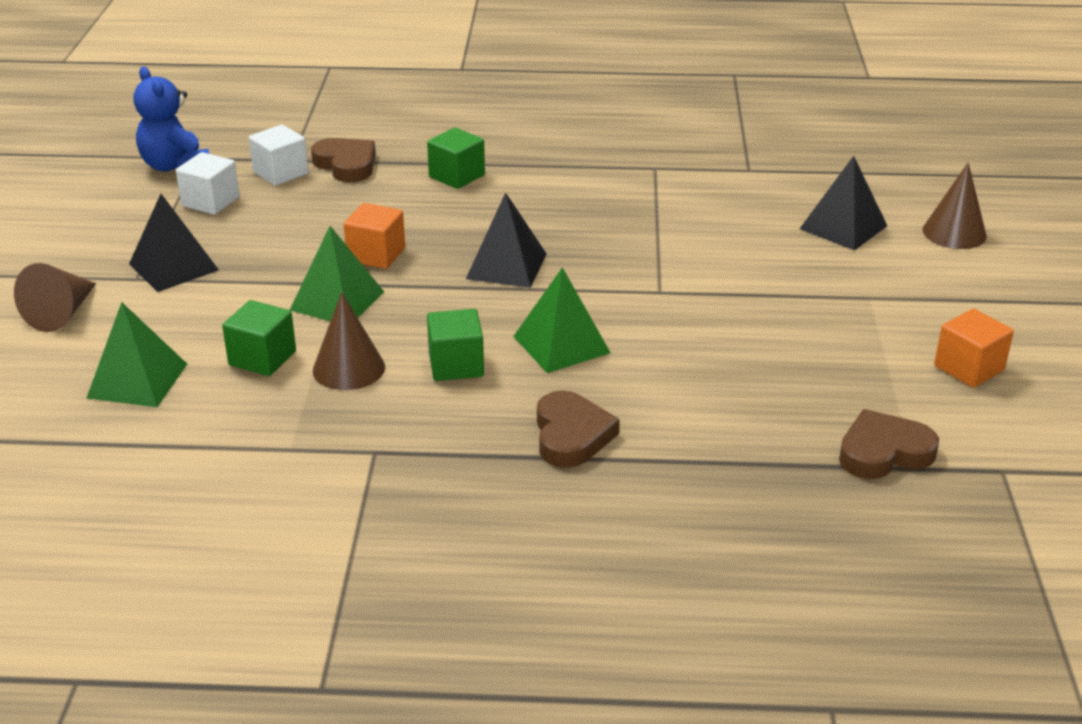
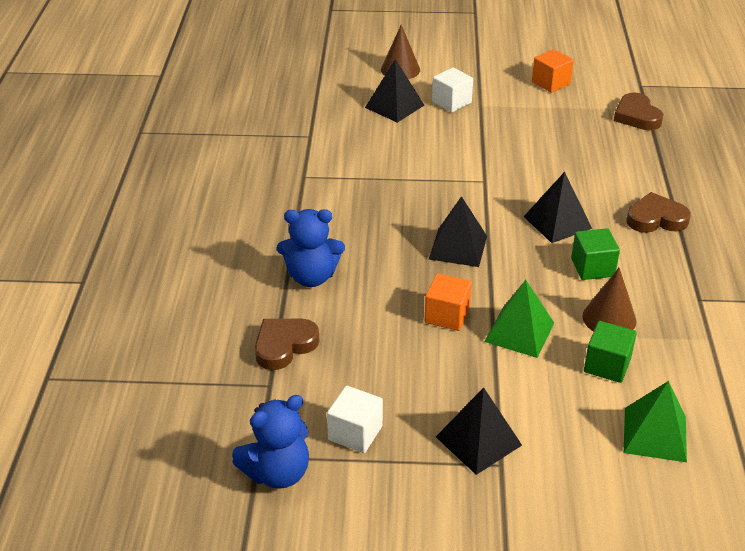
camera: 90 degrees left, 5 degrees up
brown cone [14,263,96,332] -> none
white cube [249,125,308,186] -> white cube moved to [432,68,473,112]
green cube [427,128,485,189] -> blue teddy bear [277,209,345,287]
green pyramid [513,267,611,373] -> black pyramid [523,172,592,243]

